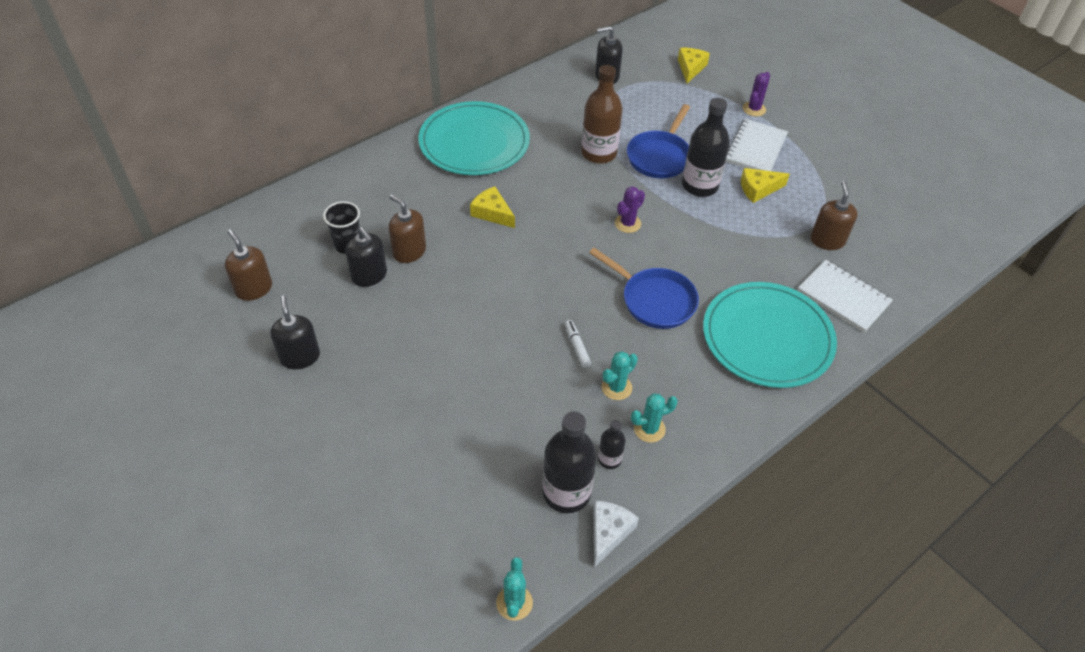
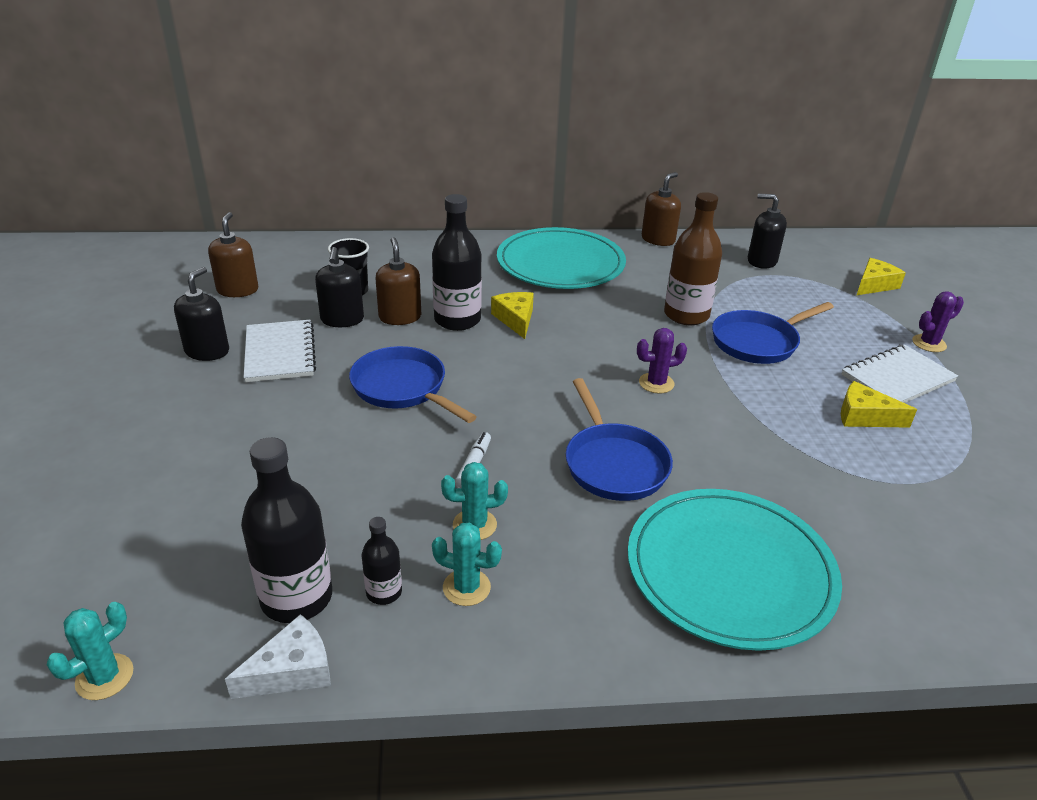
camera: 35 degrees right, 15 degrees down
black bottle [682,98,730,197] -> black bottle moved to [432,194,482,331]
white notebook [798,260,893,332] -> white notebook moved to [244,320,316,382]
brown soap dispenser [811,181,857,250] -> brown soap dispenser moved to [642,172,681,246]
none -> blue pan [349,346,477,423]

